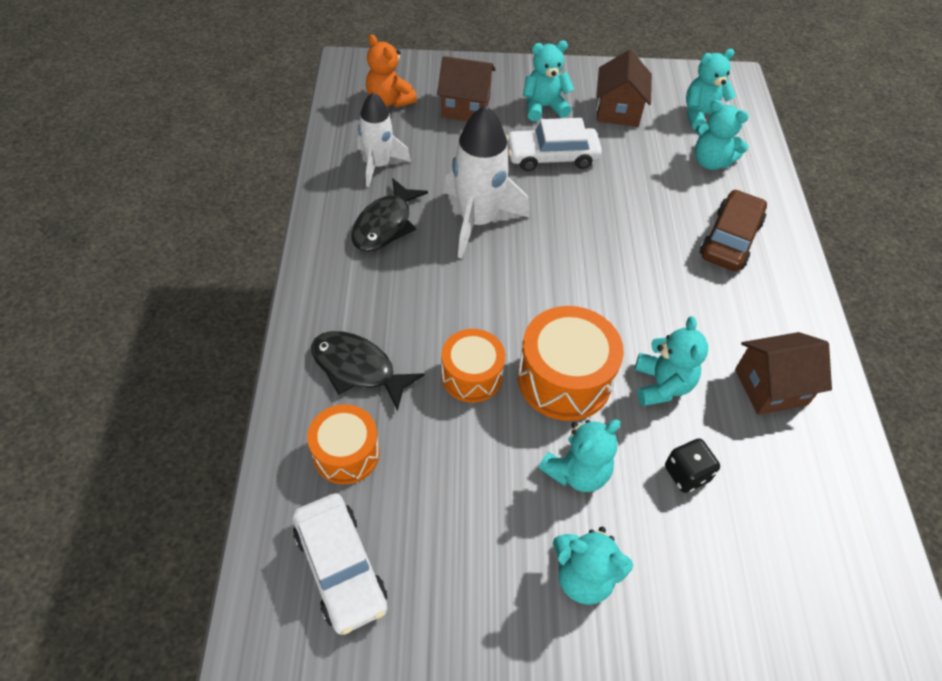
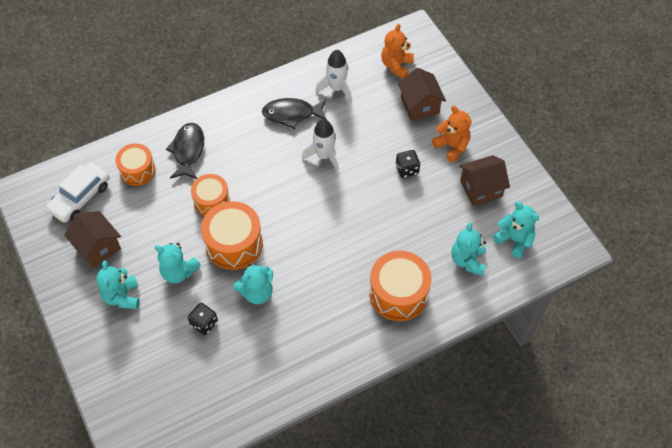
camera: 65 degrees right, 5 degrees up
white rocket [444,105,529,259] -> white rocket [302,119,339,171], size x0.65
white car [506,118,602,171] -> black dice [396,150,420,178]
turquoise teddy bear [523,41,574,121] -> orange teddy bear [432,106,472,162]
brown car [700,189,767,271] -> orange drum [369,251,431,321]
brown house [735,332,832,415] -> brown house moved to [64,211,121,268]

